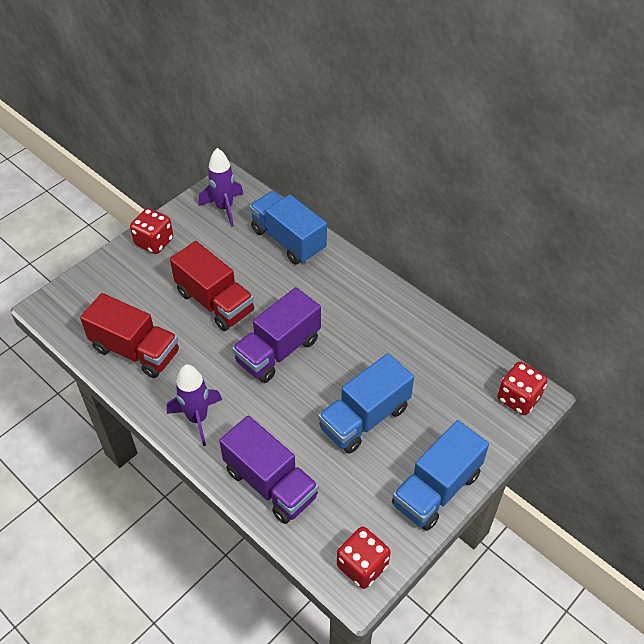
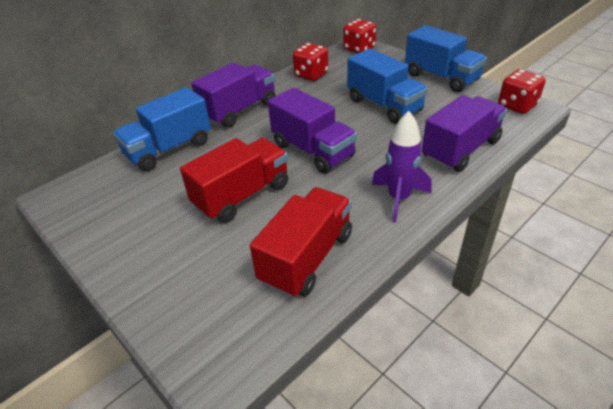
camera: 85 degrees left, 10 degrees down
red dice [130,208,173,254] -> red dice moved to [293,43,328,81]
purple rocket [199,148,243,227] -> none
none -> purple truck [191,62,276,128]

